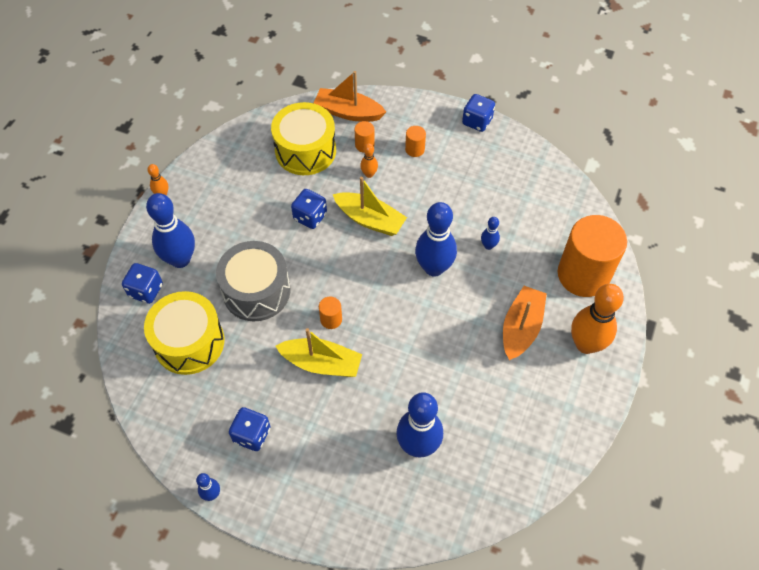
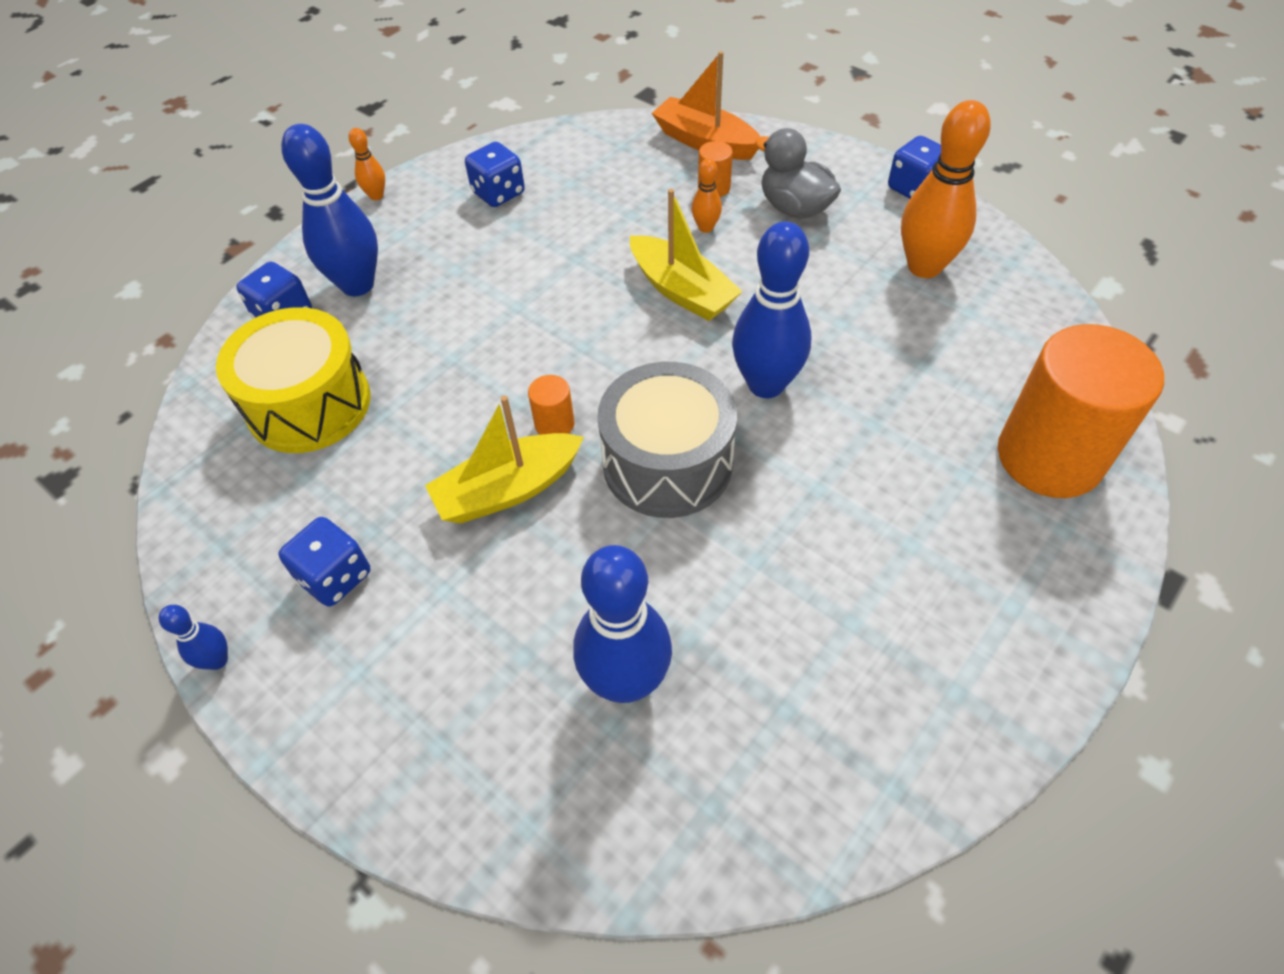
camera: 20 degrees right, 5 degrees down
grey drum [216,241,290,321] -> grey drum moved to [597,362,737,518]
yellow drum [271,102,336,175] -> none
yellow boat [275,328,362,377] -> yellow boat turned 120 degrees clockwise [425,395,584,524]
blue dice [291,189,327,229] -> blue dice moved to [465,142,525,207]
orange cylinder [405,126,426,157] -> grey duck [755,128,841,219]
blue bowling pin [481,217,500,250] -> none
orange boat [503,286,547,360] -> none
orange bowling pin [571,284,624,354] -> orange bowling pin moved to [901,100,991,278]

